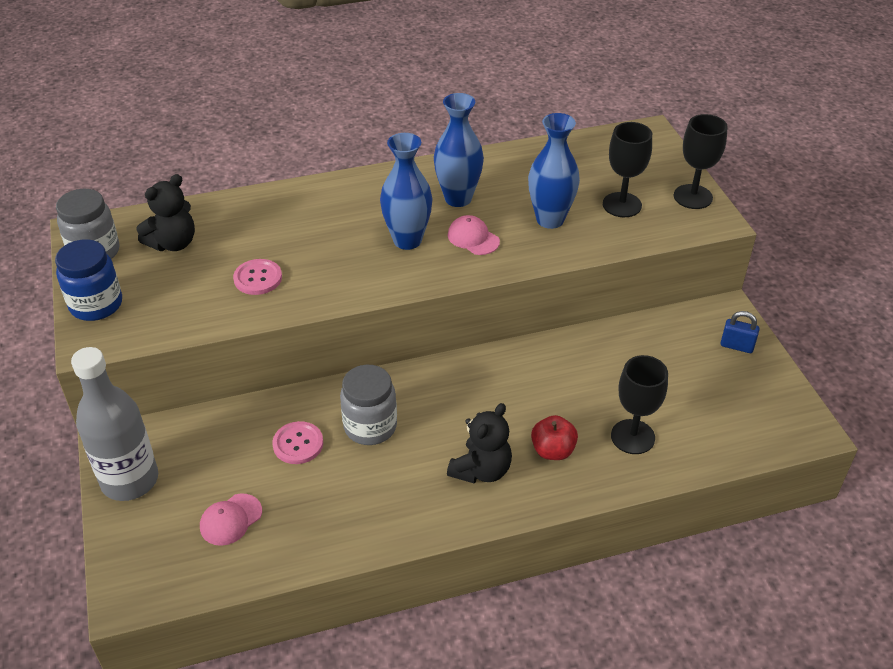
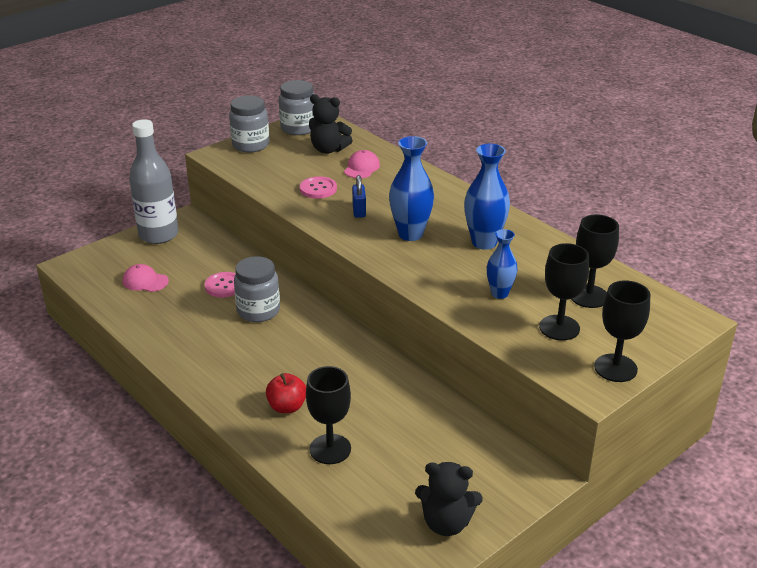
camera: 65 degrees right, 10 degrees down
blue jar [55,239,122,321] -> grey jar [229,95,269,152]
pink cap [447,215,500,255] -> pink cap moved to [344,150,380,178]
black teddy bear [447,403,512,483] -> black teddy bear moved to [415,462,483,536]
blue vase [528,113,580,229] -> blue vase [487,229,518,299], size x0.63
blue padlock [721,311,760,353] -> blue padlock moved to [352,175,366,218]
none -> black goblet [571,214,619,308]

